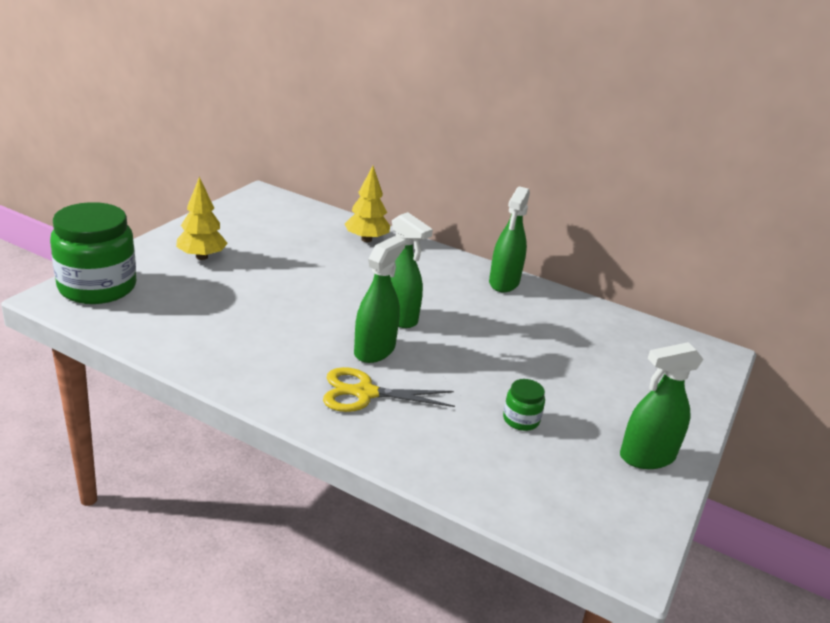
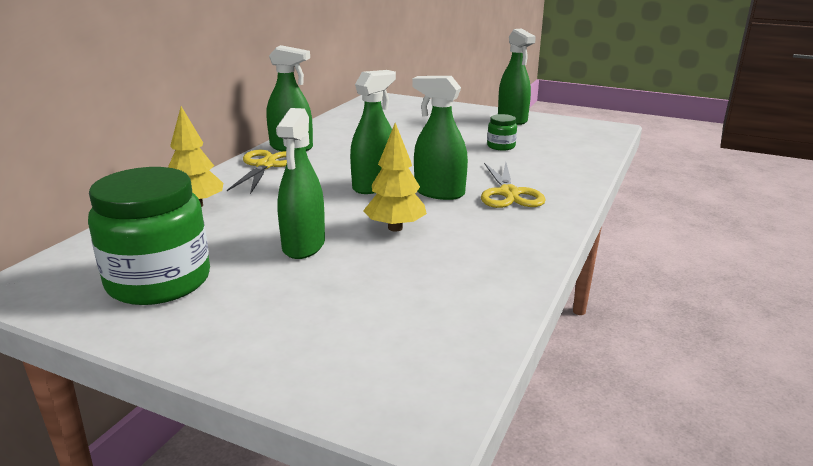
camera: 90 degrees left, 5 degrees down
green jar [50,202,136,304] -> green jar moved to [88,167,210,305]
yellow tree [176,177,228,260] -> yellow tree moved to [363,123,427,231]
none -> yellow scissors [227,150,287,194]
none -> green spray bottle [276,108,325,259]

